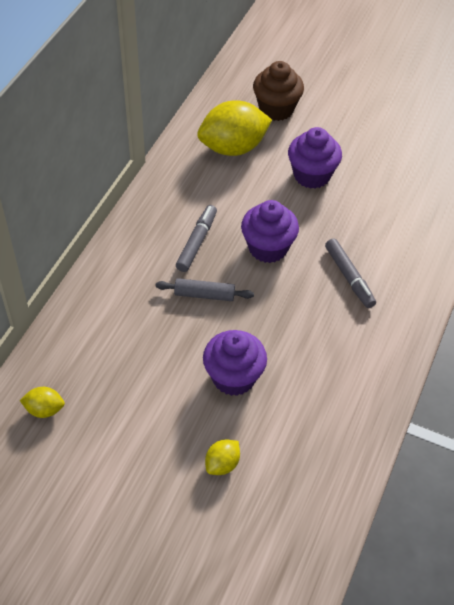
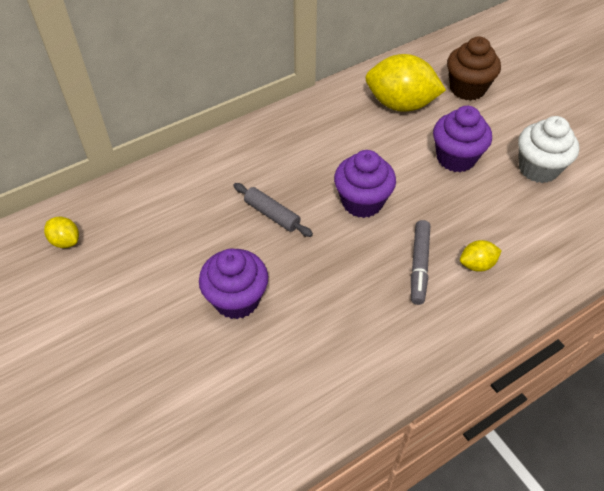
camera: 35 degrees right, 0 degrees up
grey marker [176,205,217,272] -> none
yellow lemon [205,440,240,475] -> yellow lemon moved to [460,240,502,272]
none -> white cupcake [518,116,579,183]

